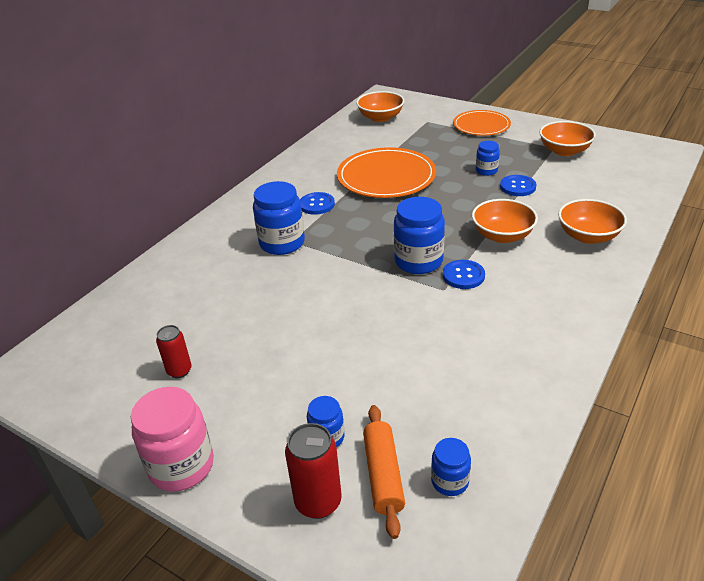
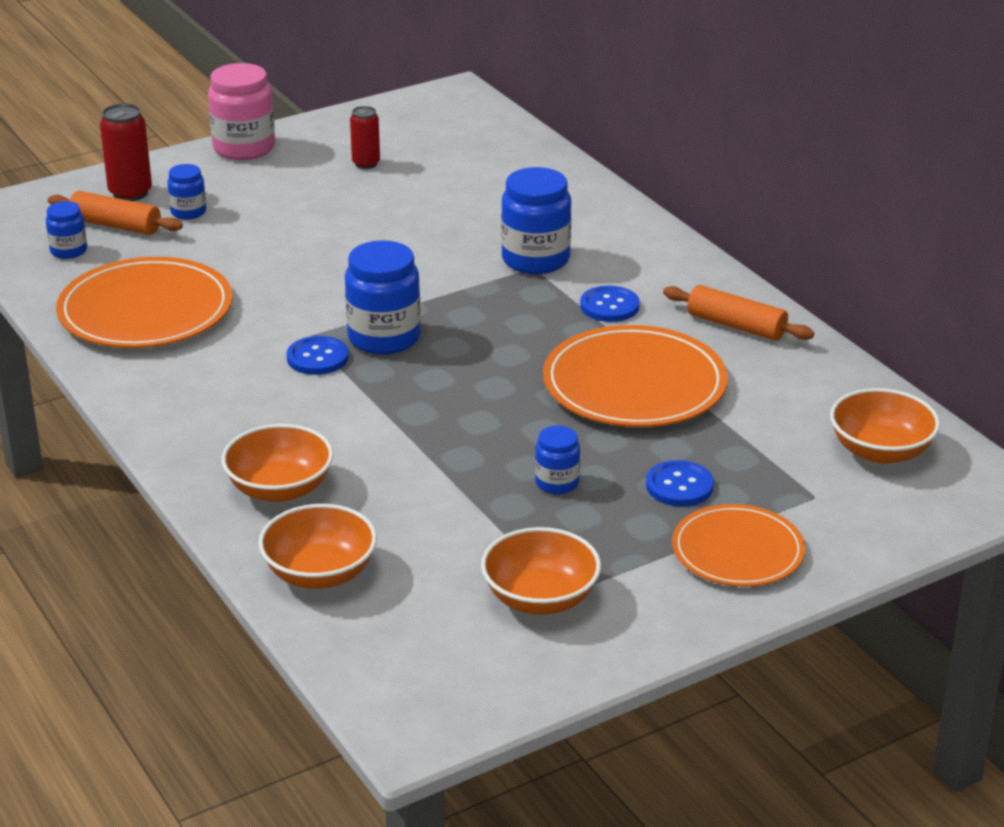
camera: 115 degrees right, 5 degrees down
orange bowl [472,199,538,243] -> orange bowl moved to [258,504,377,589]
blue button [500,175,537,196] -> blue button moved to [646,460,714,506]
none -> orange plate [56,257,232,348]
none -> orange rolling pin [663,285,814,341]

